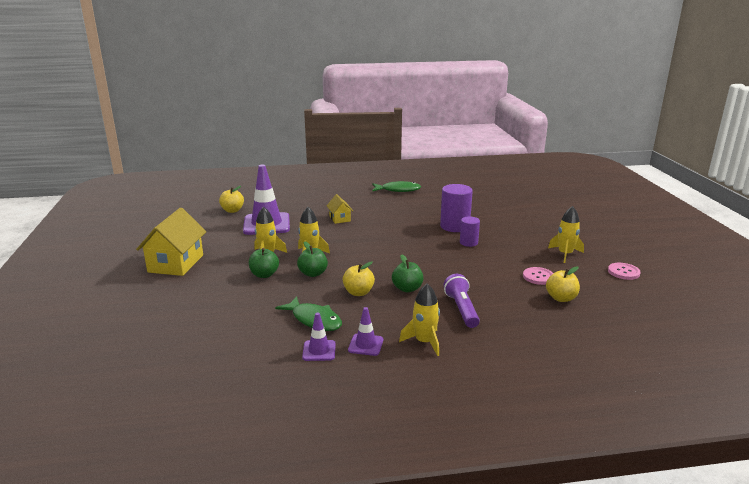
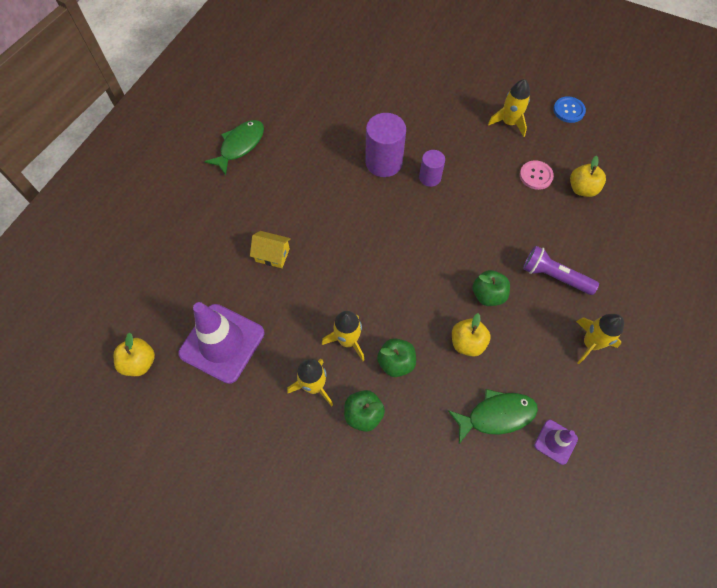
camera: 55 degrees left, 40 degrees up
yellow house [136,208,207,276] -> none
purple traffic cone [348,307,383,356] -> none
pink button [608,263,641,280] -> blue button [553,96,586,123]

